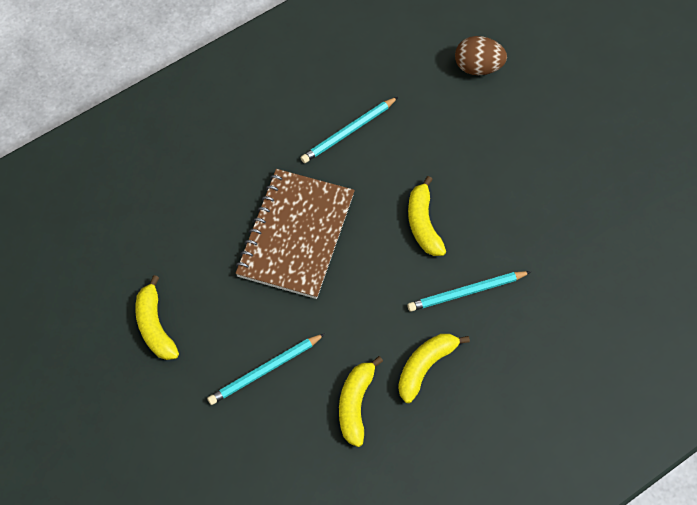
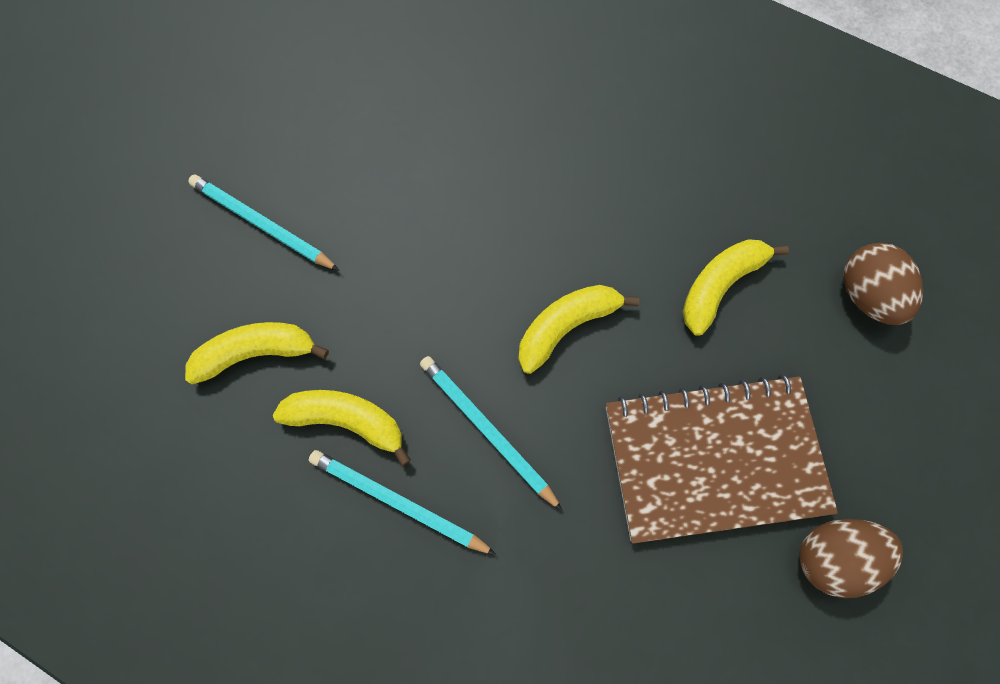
camera: 65 degrees right, 10 degrees up
yellow banana [135,275,179,360] -> yellow banana moved to [683,239,789,336]
brown notebook [235,169,355,299] -> brown notebook moved to [606,374,838,544]
turquoise pencil [301,97,398,163] -> turquoise pencil moved to [309,450,496,555]
none -> brown egg [799,519,903,598]

